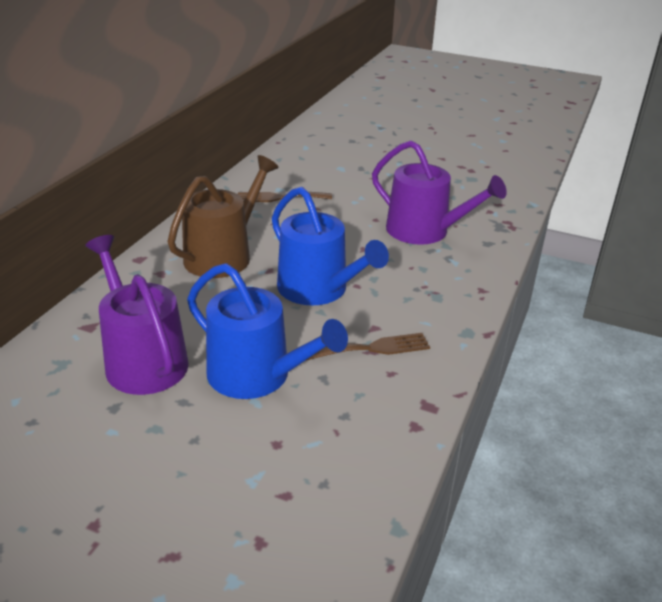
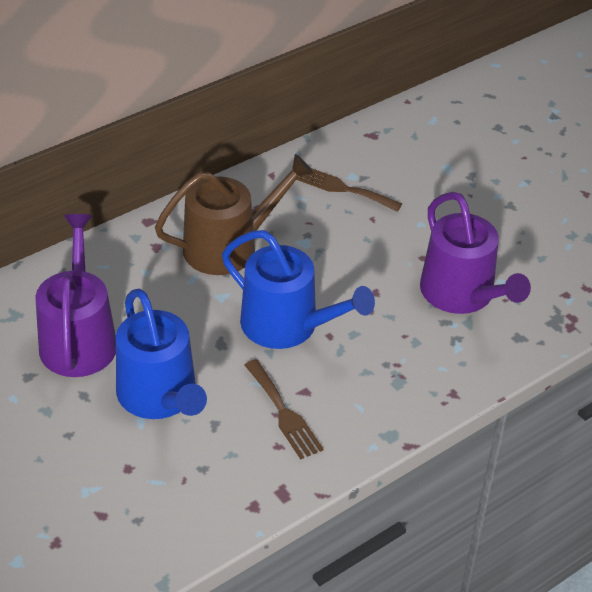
camera: 30 degrees right, 10 degrees up
blue watering can [272,187,389,306] -> blue watering can turned 45 degrees counterclockwise [222,230,375,349]
brown fork [307,333,430,360] -> brown fork turned 45 degrees clockwise [245,359,323,459]

